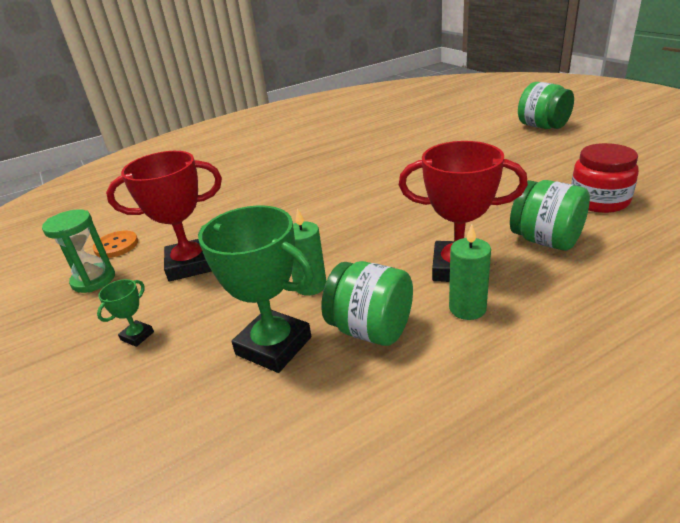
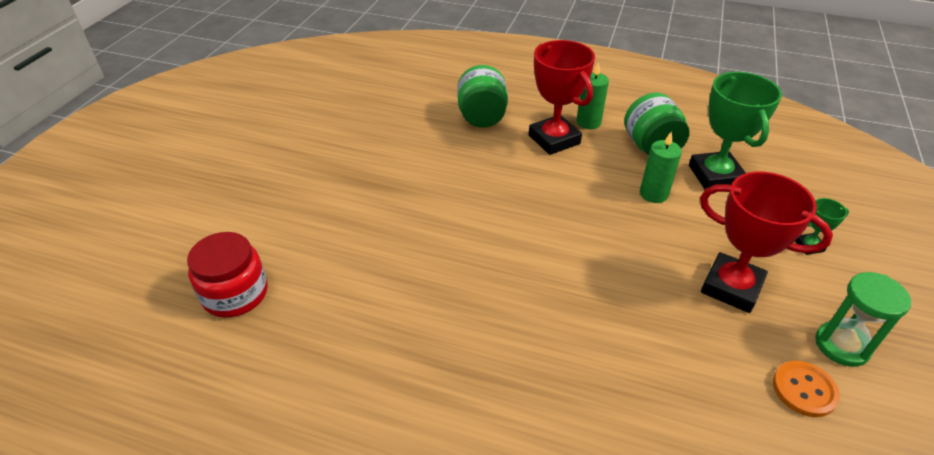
camera: 135 degrees left, 10 degrees up
green jar [518,82,574,129] -> none
red jar [571,143,639,213] -> red jar moved to [187,232,268,317]

